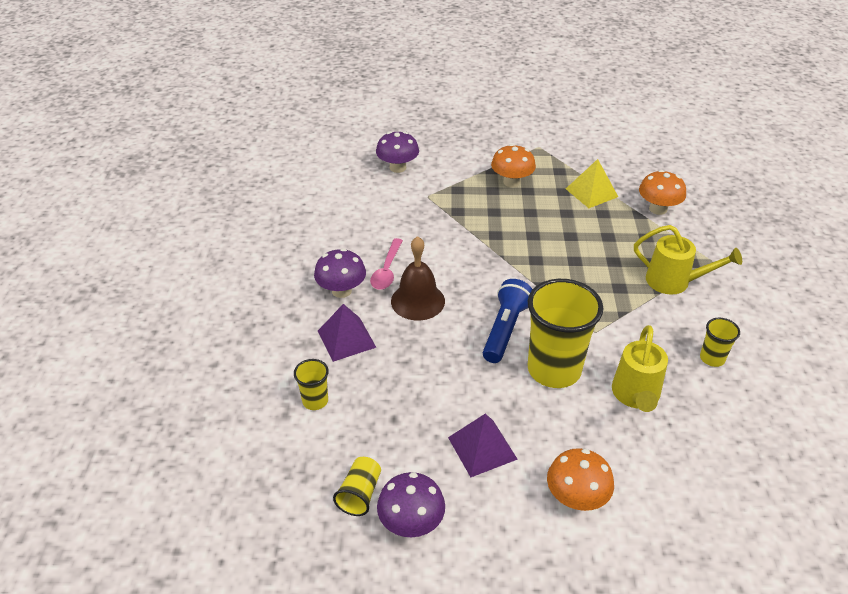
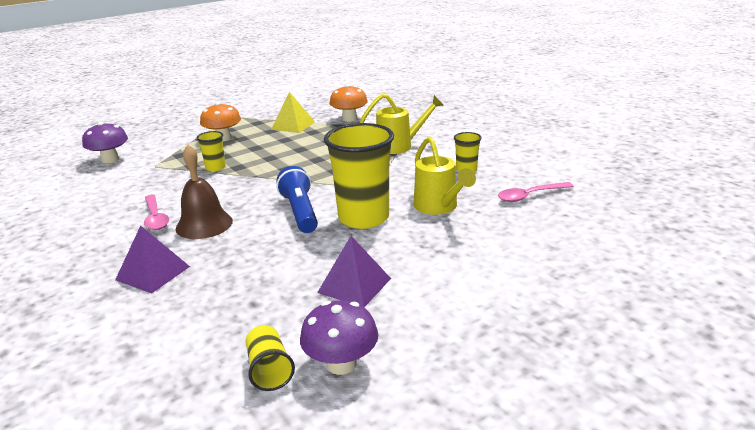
camera: 35 degrees left, 15 degrees down
yellow cup [294,359,329,410] -> yellow cup moved to [197,131,226,171]
purple mushroom [314,248,366,298] -> none
orange mushroom [547,448,614,511] -> none
none -> pink spoon [498,182,574,202]

